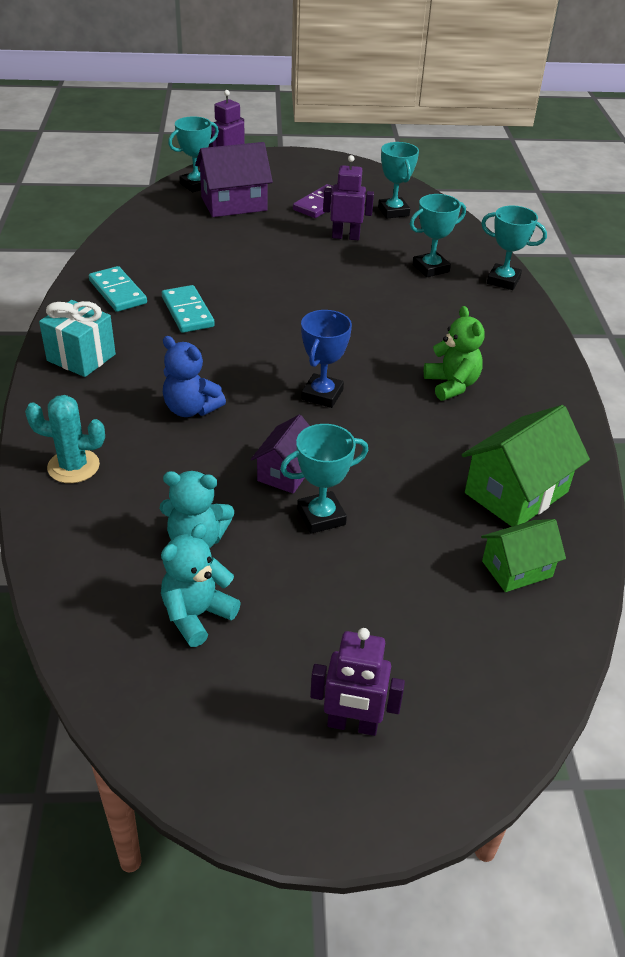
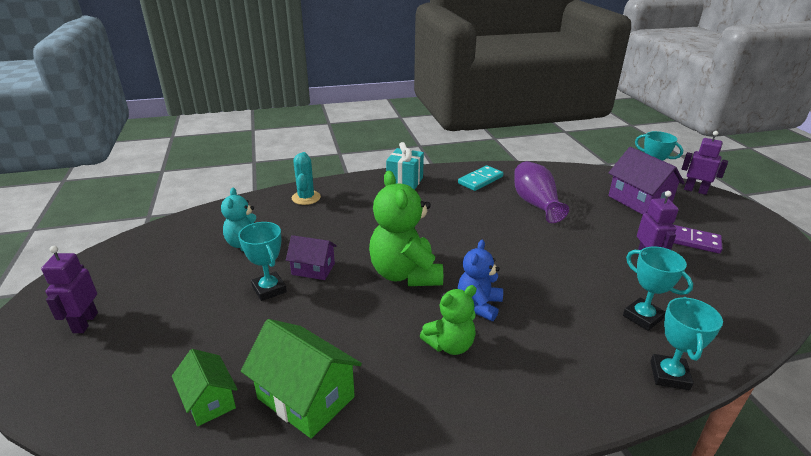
camera: 80 degrees right, 10 degrees down
turquoise teddy bear [161,524,241,647] -> none
turquoise domino [162,285,215,333] -> none
blue teddy bear [163,336,226,417] -> blue teddy bear moved to [458,240,503,321]
blue trophy [301,310,352,408] -> green teddy bear [369,171,443,286]
turquoise trophy [378,142,419,218] -> none
none -> purple vase [514,161,569,223]

